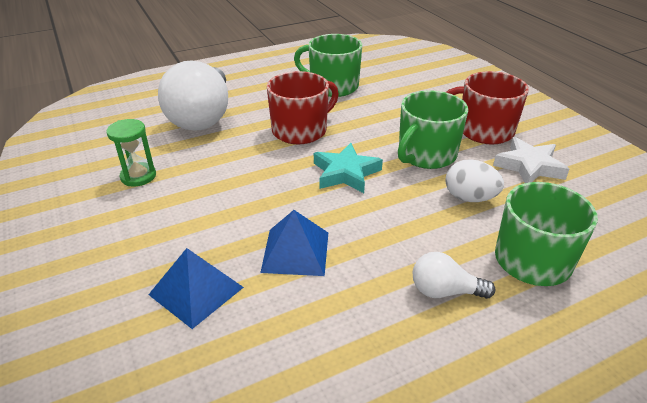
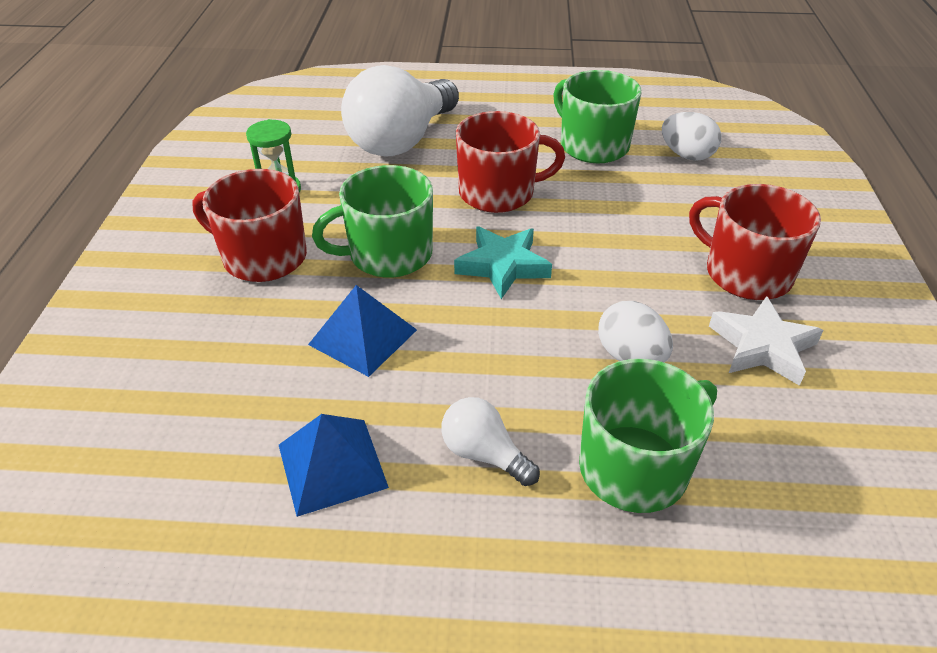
camera: 30 degrees right, 5 degrees up
blue pyramid [148,248,244,329] -> blue pyramid moved to [279,414,389,517]
green mug [398,90,468,169] -> green mug moved to [312,165,433,278]
none -> red mug [192,169,307,282]
none -> white egg [662,112,721,161]

